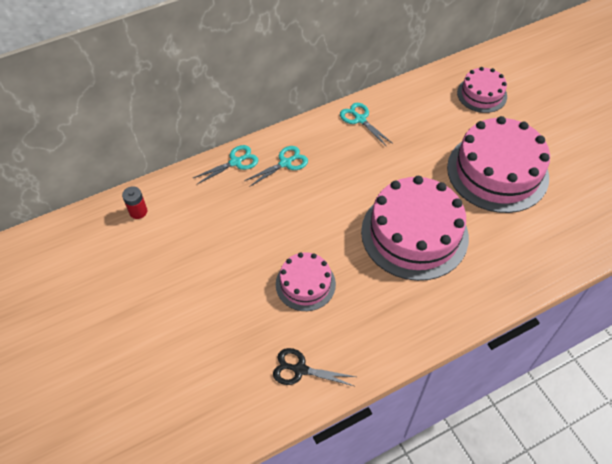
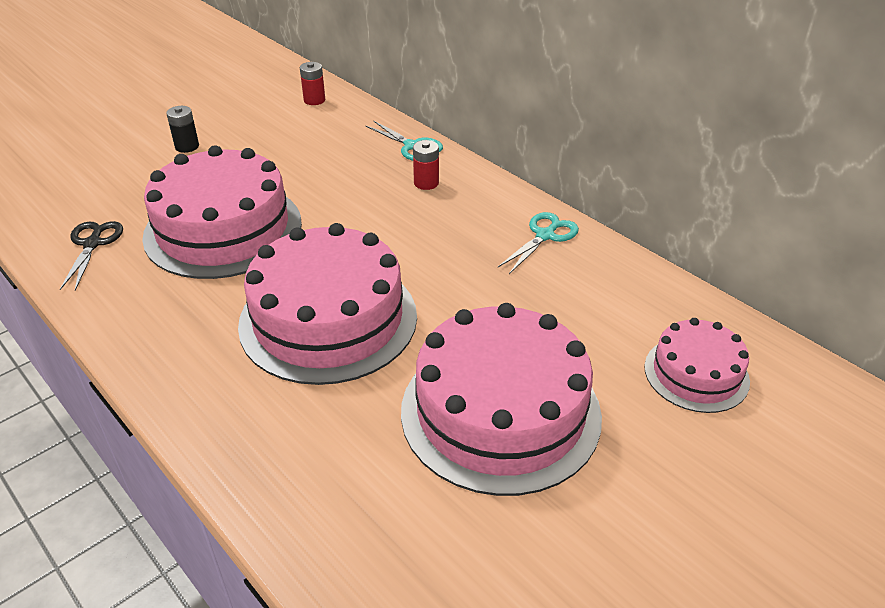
camera: 75 degrees right, 15 degrees down
turquoise scissors [244,146,308,187] -> red battery [413,140,439,190]
pink cake [276,252,336,311] -> pink cake [142,145,302,279], size x1.86
none -> black battery [166,106,199,153]

